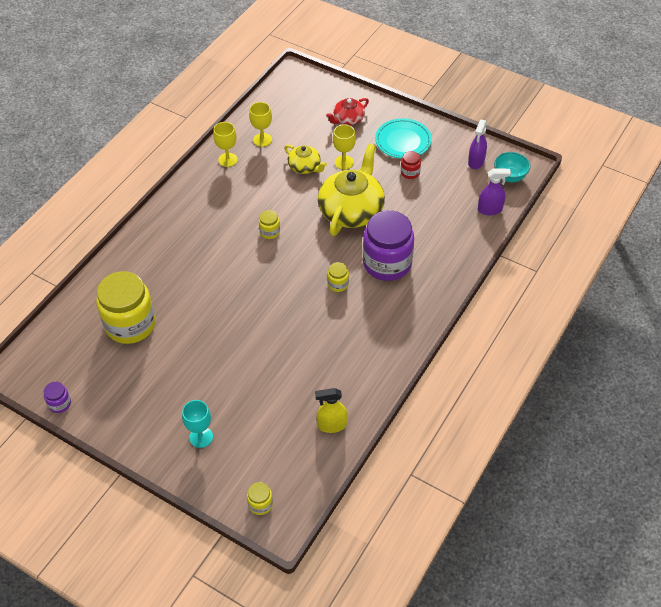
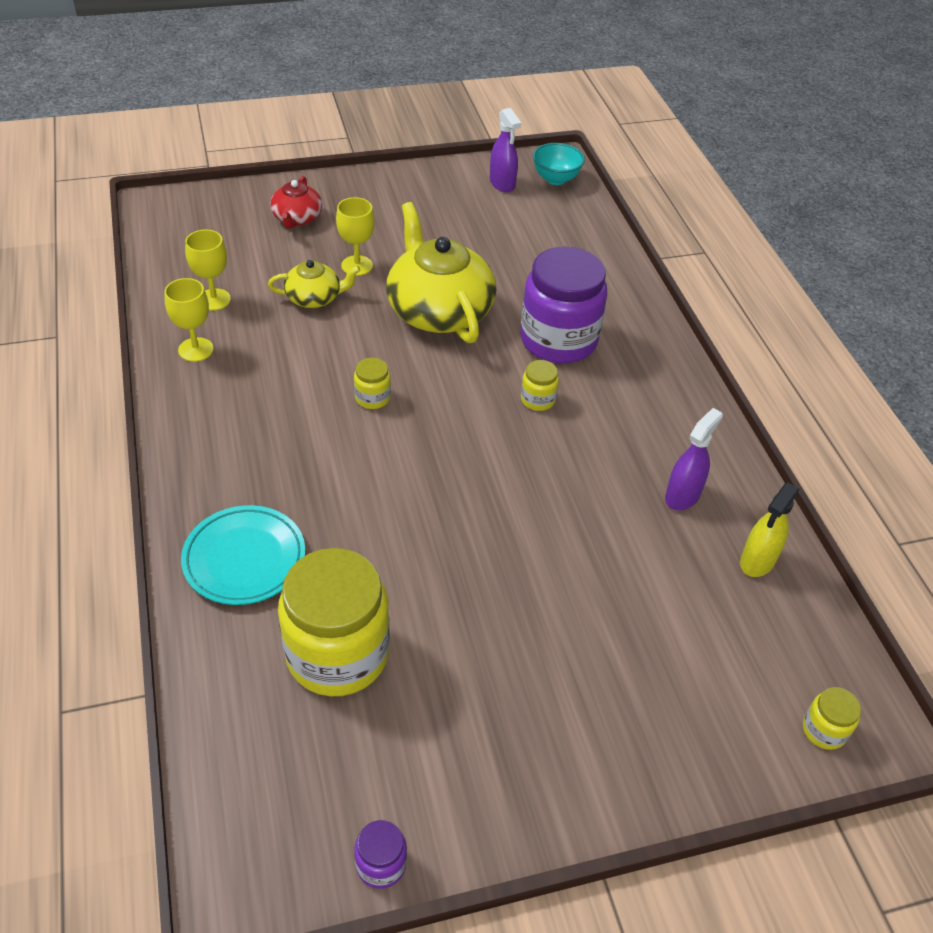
camera: 50 degrees left, 5 degrees down
turquoise goblet [182,400,213,448] -> none
turquoise plate [375,118,432,159] -> turquoise plate moved to [181,505,305,605]
red jar [401,151,421,179] -> none
purple spray bottle [478,169,511,215] -> purple spray bottle moved to [665,408,723,511]

